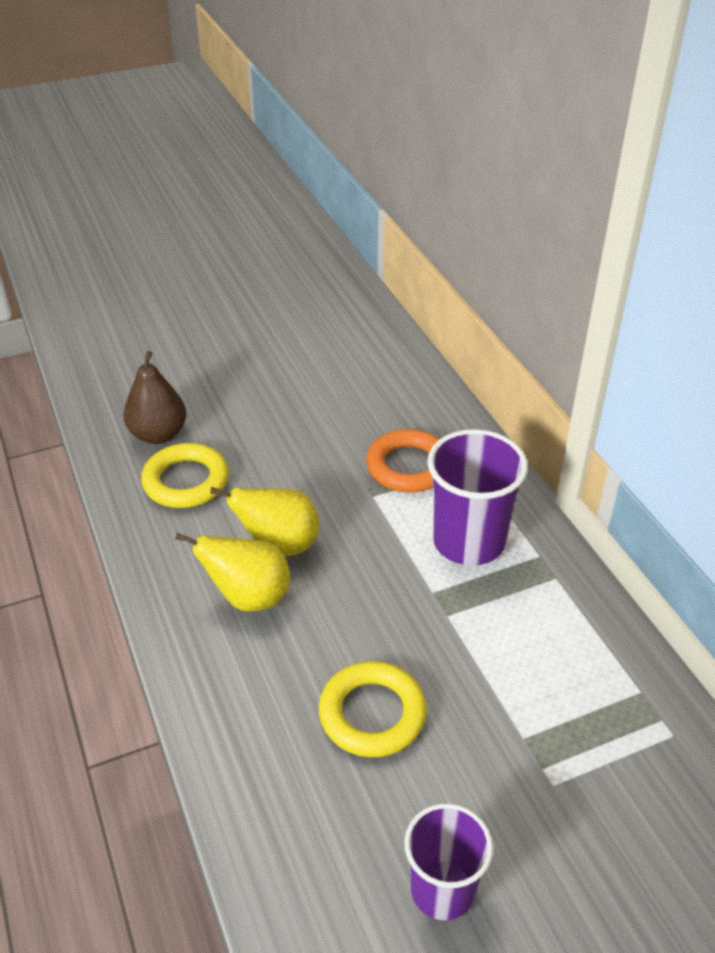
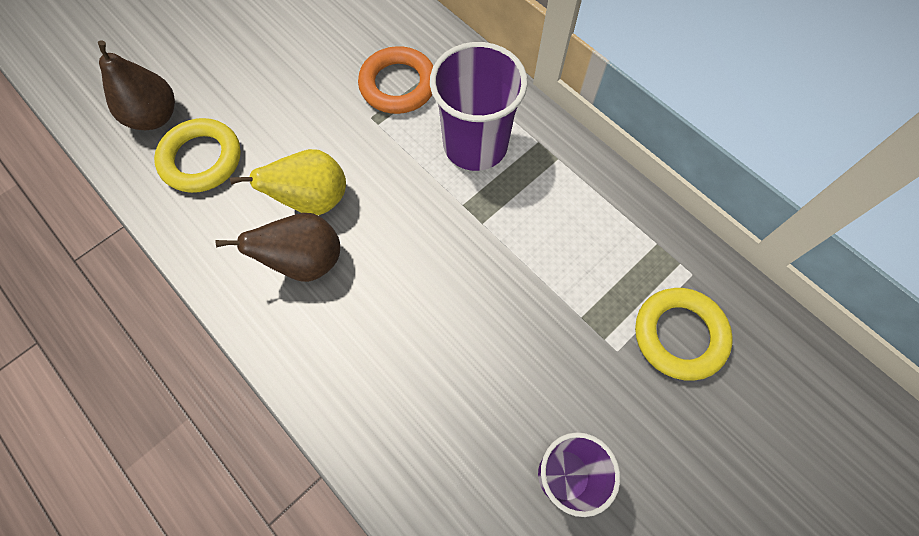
camera: 20 degrees left, 25 degrees up
yellow pear [175,533,290,612] -> brown pear [215,213,340,282]
yellow ring [319,661,427,757] -> yellow ring moved to [635,288,733,381]

